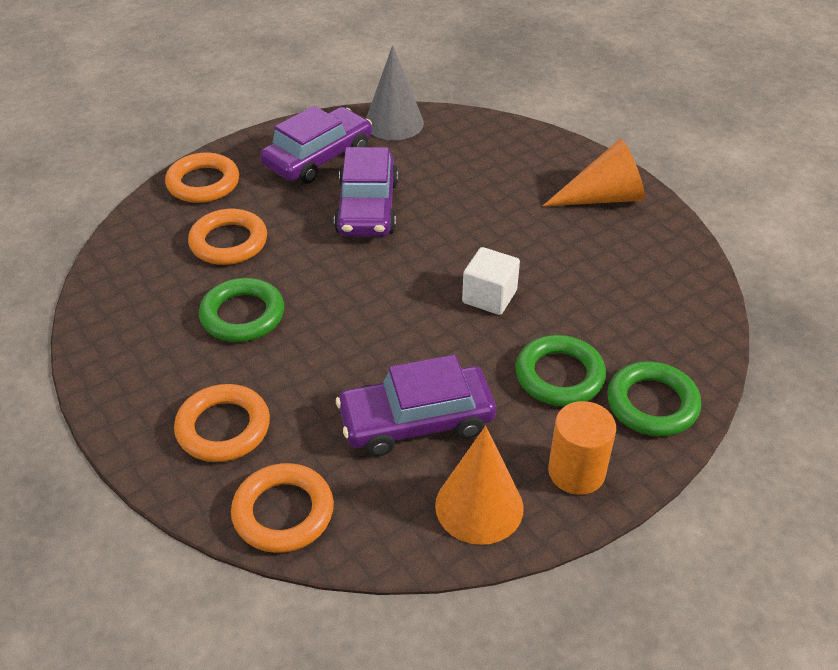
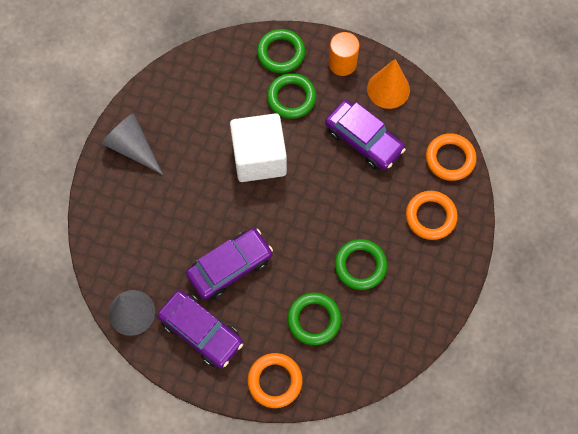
camera: 125 degrees left, 25 degrees up
orange ring [188,209,267,265] -> green ring [287,293,341,345]
purple car [260,106,372,184] -> purple car turned 150 degrees counterclockwise [157,290,243,368]
white cube [462,247,520,315] -> white cube [230,113,287,182], size x1.85
orange cone [543,139,645,206] -> grey cone [101,113,163,175]

